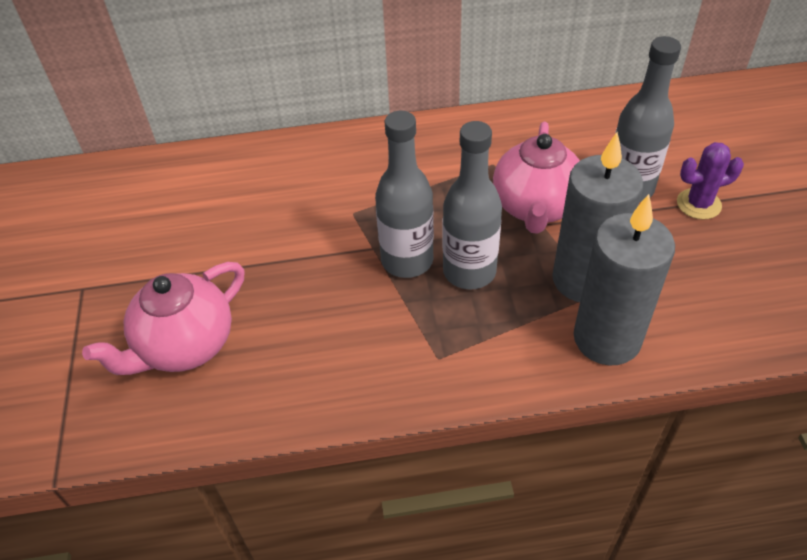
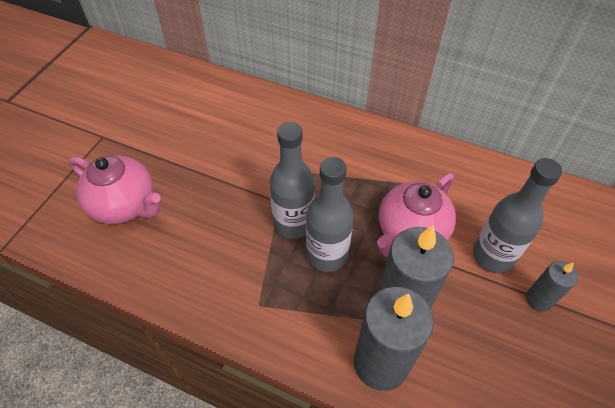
camera: 30 degrees right, 5 degrees up
pink teapot [82,262,244,375] -> pink teapot turned 135 degrees counterclockwise [68,155,161,224]
purple cactus [677,142,744,220] -> grey candle [526,261,578,312]

